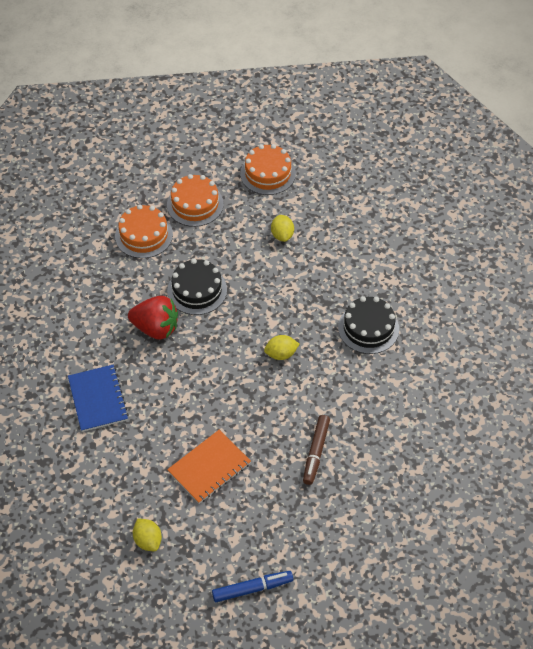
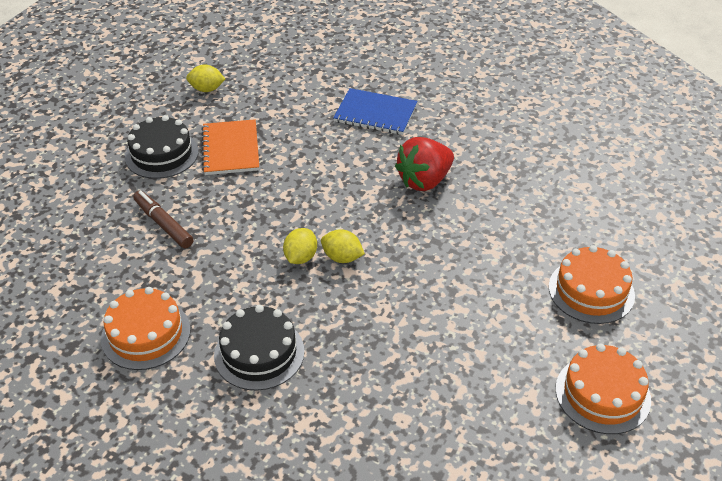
camera: 125 degrees right, 10 degrees down
orange cake [115,204,173,258] -> orange cake moved to [101,287,191,370]
black cake [167,259,227,315] -> black cake moved to [125,115,198,179]
blue marker [212,571,293,602] -> none
yellow lemon [271,215,294,242] -> yellow lemon moved to [321,229,365,263]

